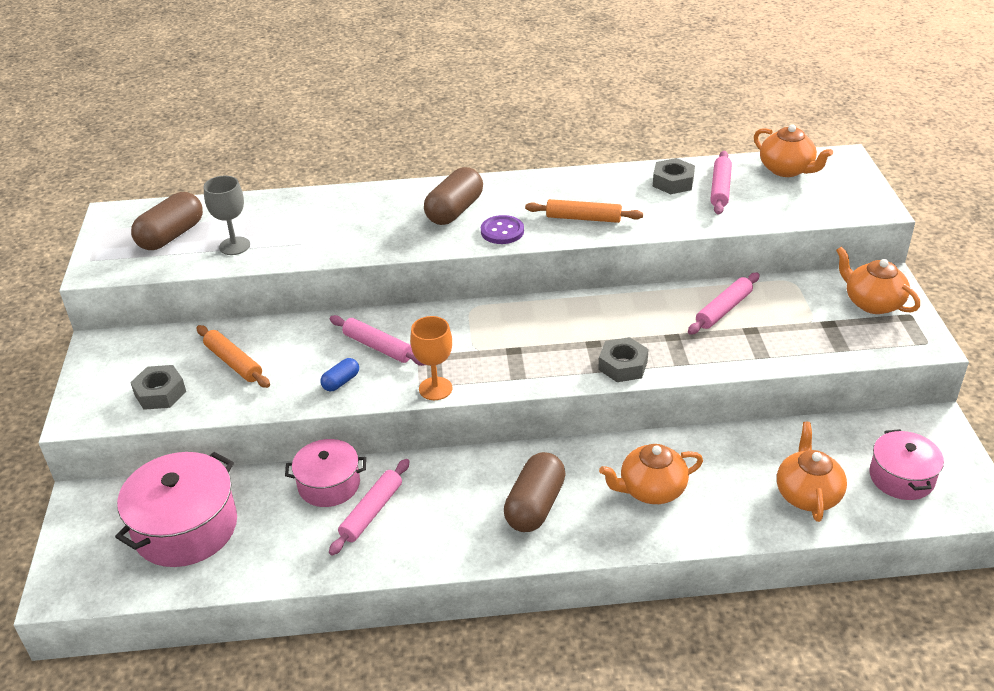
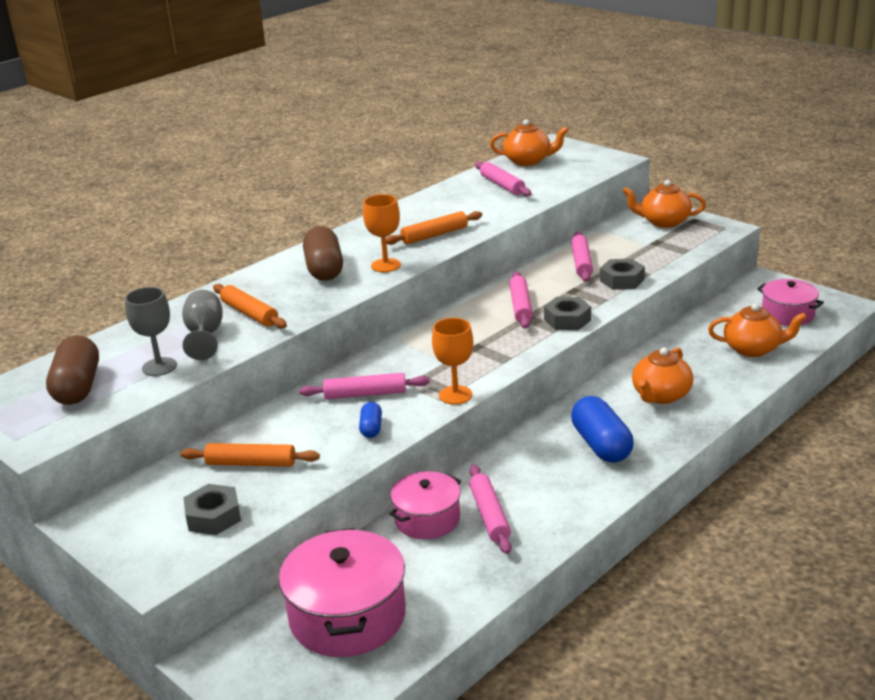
camera: 40 degrees left, 10 degrees down
purple button [481,215,524,244] -> orange goblet [363,194,401,272]
brown capsule [504,452,566,532] -> blue capsule [571,396,634,463]
grey nut [653,158,695,194] -> grey nut moved to [600,259,645,290]
orange teapot [777,422,847,522] -> orange teapot turned 135 degrees clockwise [708,303,807,357]
none -> grey goblet [182,290,223,360]
none -> orange rolling pin [213,284,287,329]
none -> pink rolling pin [509,271,533,329]

